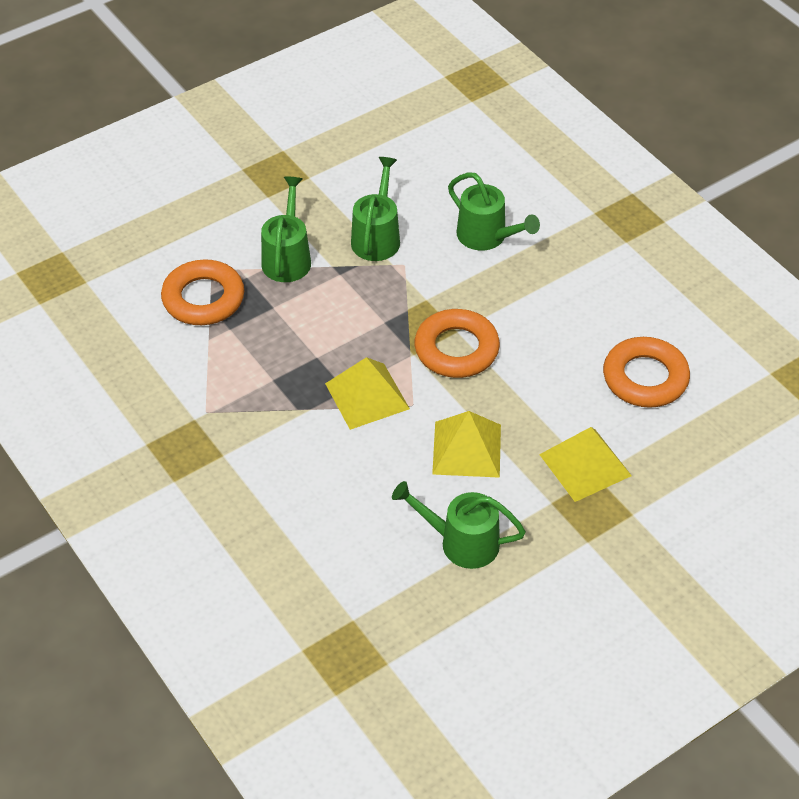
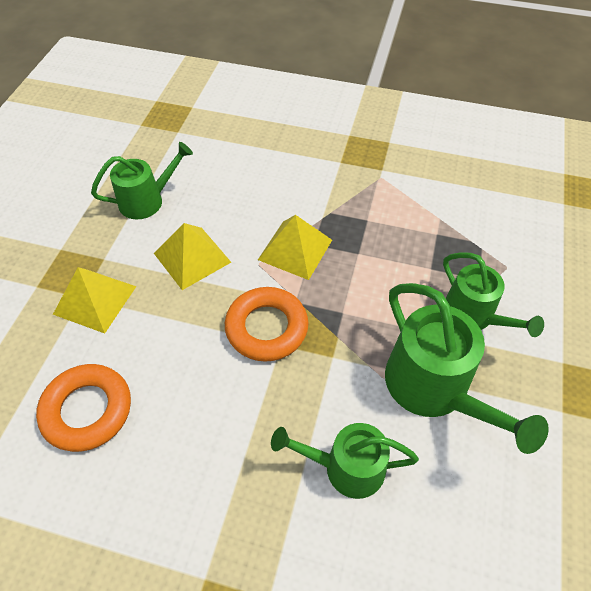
camera: 140 degrees right, 5 degrees up
orange ring [161,260,244,325] -> none
green watering can [351,157,400,261] -> green watering can [385,283,549,454], size x1.54

